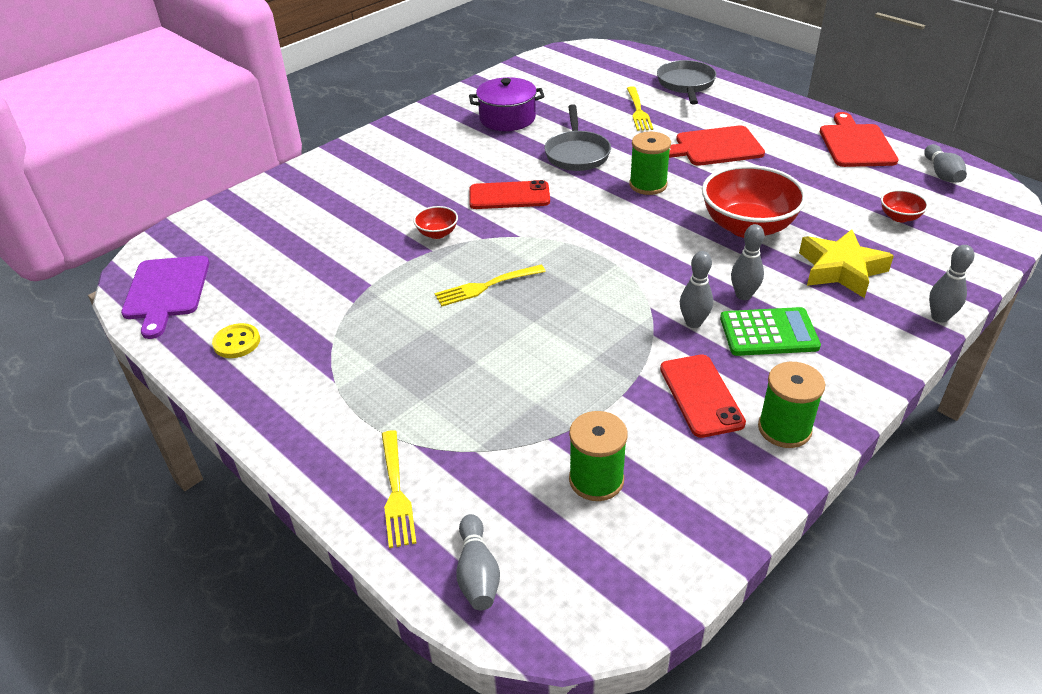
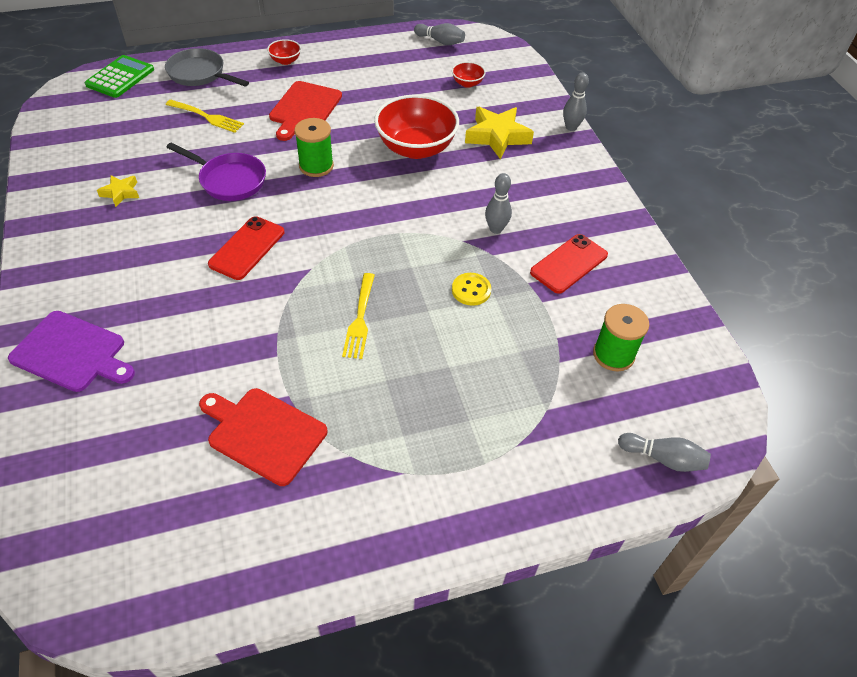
camera: 65 degrees left, 10 degrees up
purple cutting board [121,256,209,339] -> purple cutting board moved to [8,311,135,392]
yellow button [212,323,260,358] -> yellow button moved to [452,273,491,306]
yellow fork [382,430,416,548] -> none
red bowl [413,206,458,239] -> red bowl moved to [267,39,301,65]
purple pot [469,77,544,131] -> yellow star [97,175,139,207]
grey pan [544,104,611,171] -> purple pan [166,143,266,201]
red phone [660,354,746,438] -> red phone turned 60 degrees counterclockwise [530,234,608,294]
green calculator [720,307,821,356] -> green calculator moved to [85,55,154,98]
grey bowling pin [731,224,764,300] -> none
green spool [758,362,825,448] -> none
red cutting board [820,112,899,167] -> red cutting board moved to [199,388,327,486]

